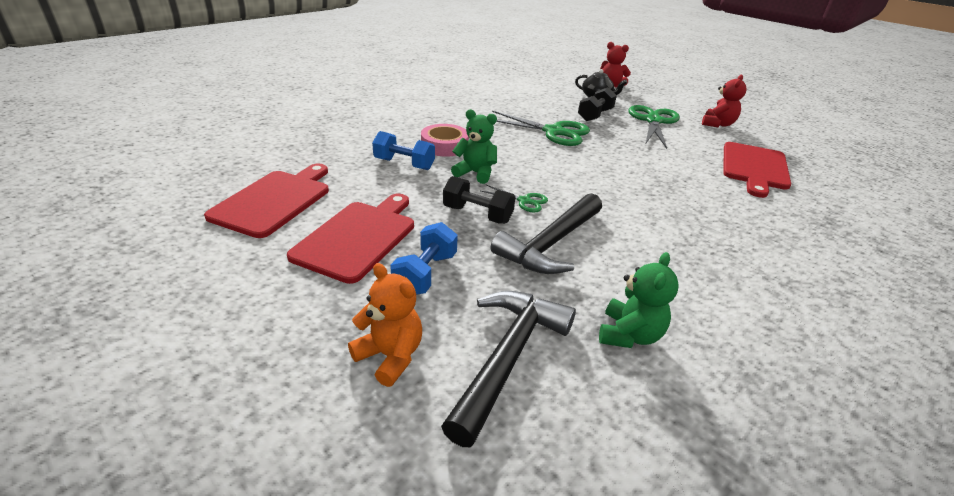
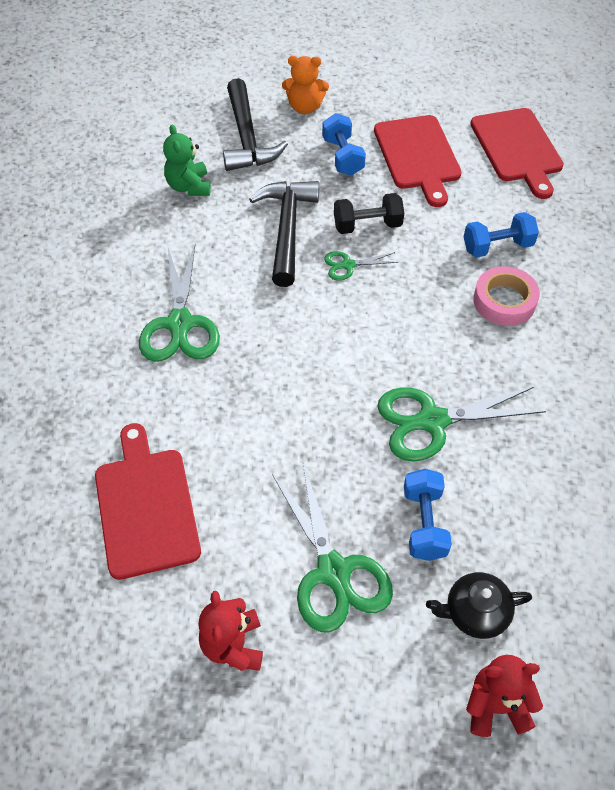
camera: 145 degrees right, 20 degrees up
green teddy bear [451,109,497,184] -> none
black dumbbell [578,87,617,121] -> blue dumbbell [404,469,452,561]
none -> green scissors [139,245,220,362]

